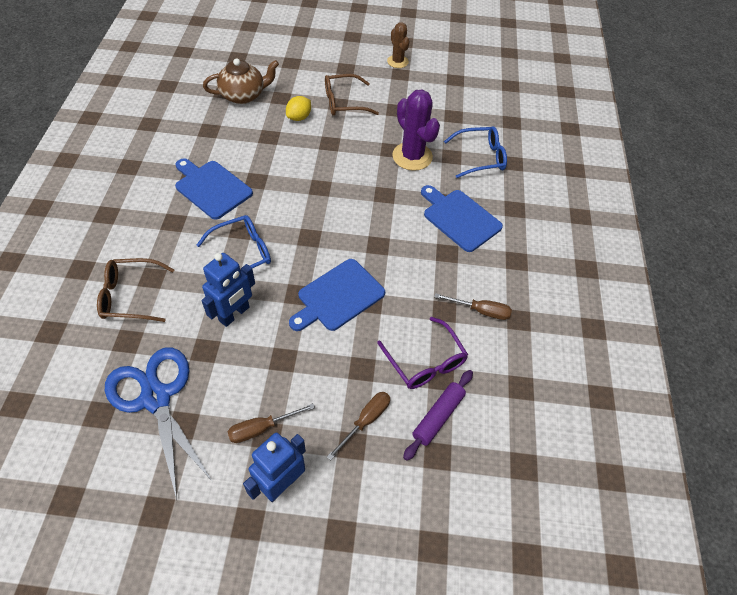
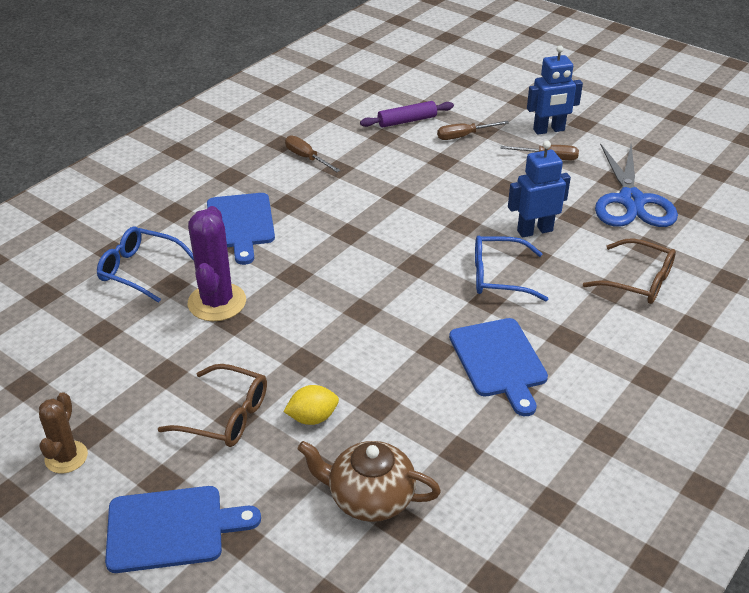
camera: 145 degrees left, 15 degrees down
blue cutting board [289,259,385,331] -> blue cutting board moved to [105,486,261,573]
purple glasses [377,317,468,389] -> none

